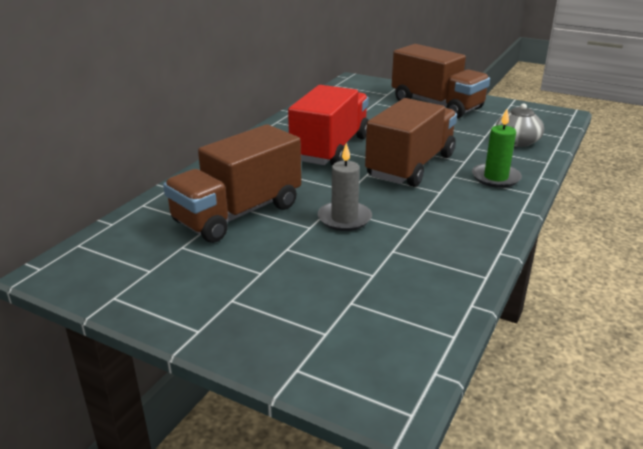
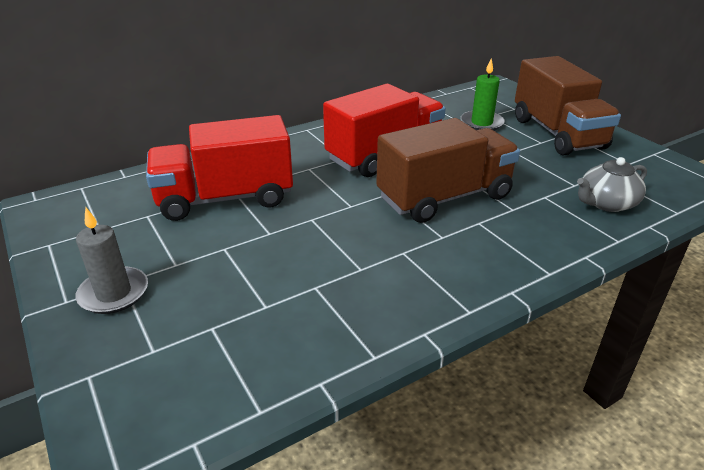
camera: 30 degrees right, 5 degrees up
brown truck [163,124,301,243] -> red truck [146,115,293,221]
grey candle [318,143,372,231] -> grey candle moved to [76,207,148,314]
green candle [472,109,522,188] -> green candle moved to [460,58,505,131]

